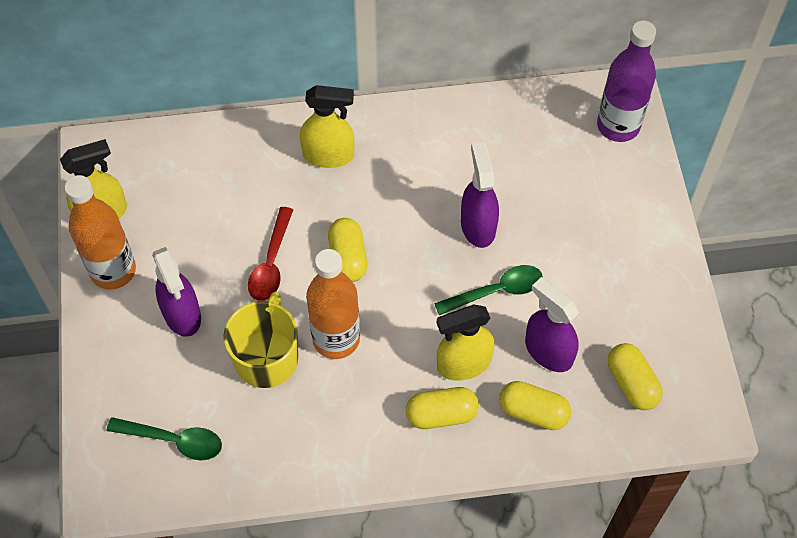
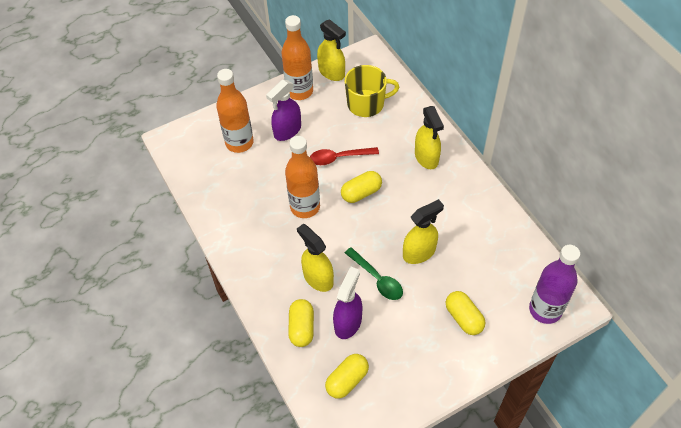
camera: 70 degrees right, 5 degrees down
green spoon [107,417,222,460] -> none
yellow mug [223,291,298,388] -> yellow mug moved to [344,65,399,117]
yellow capsule [406,387,479,429] -> yellow capsule moved to [445,291,485,335]
purple spray bottle [461,142,499,248] -> yellow spray bottle [403,199,444,264]
none -> orange bottle [216,69,254,153]

